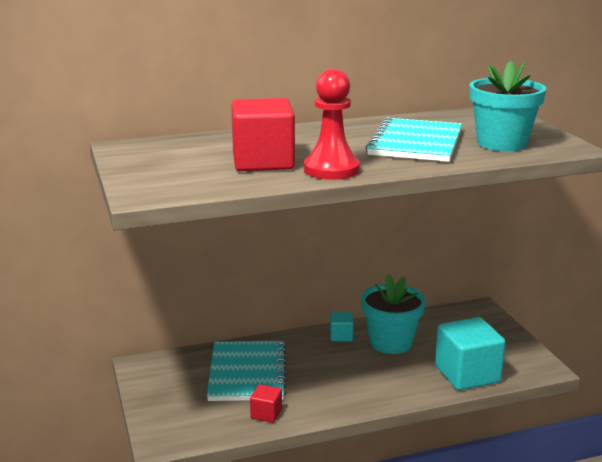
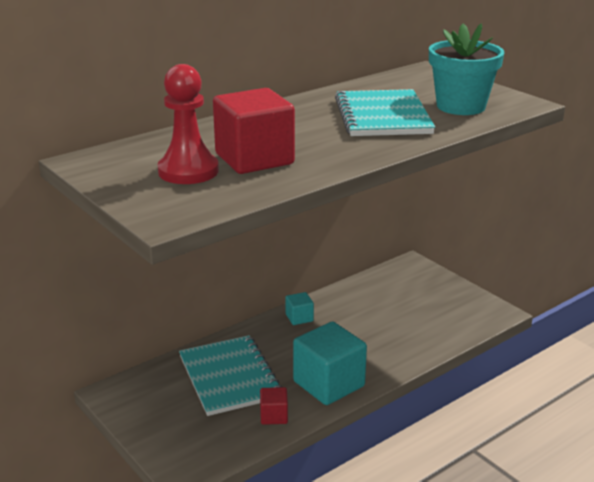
camera: 20 degrees left, 5 degrees up
red pawn [304,69,360,180] -> red pawn moved to [158,64,219,184]
turquoise flower pot [361,274,426,354] -> none
turquoise cube [435,317,505,390] -> turquoise cube moved to [293,321,367,405]

